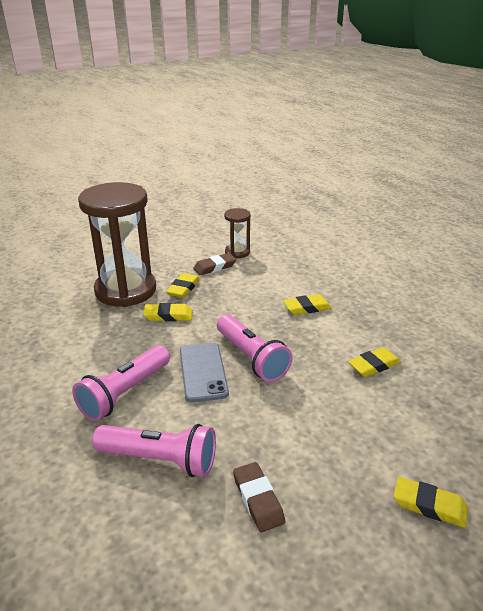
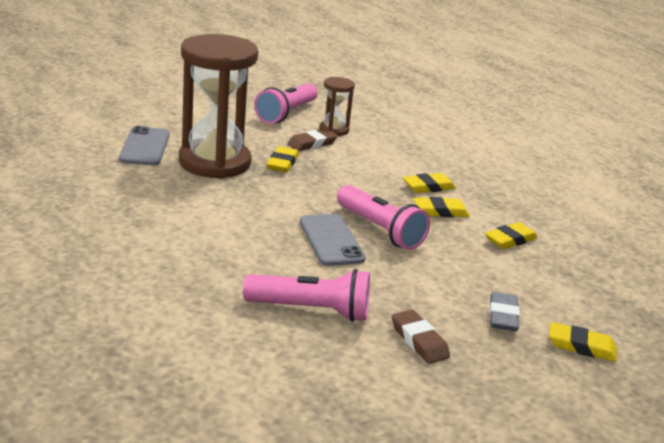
camera: 10 degrees left, 5 degrees down
pink flashlight [72,345,170,421] -> pink flashlight moved to [254,83,318,124]
yellow eraser [143,303,193,322] -> yellow eraser moved to [413,197,470,217]
none -> grey phone [119,126,170,166]
none -> grey eraser [489,292,520,331]

